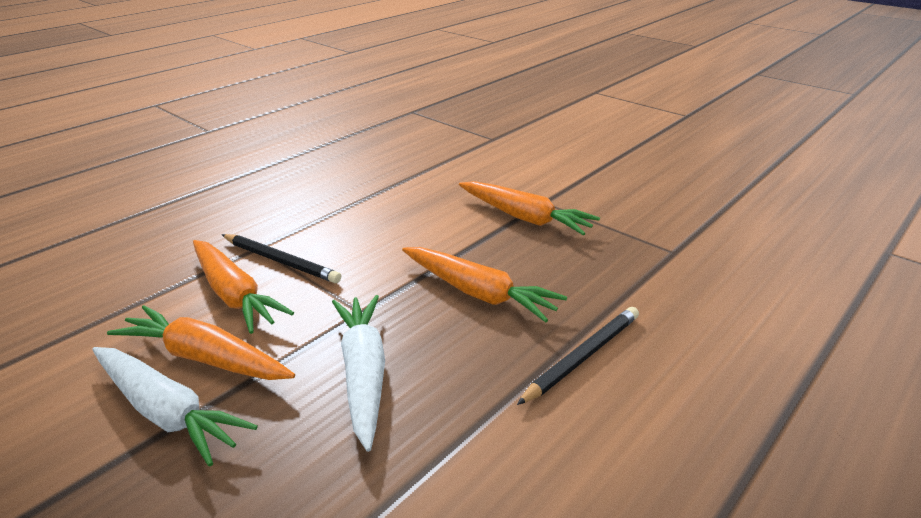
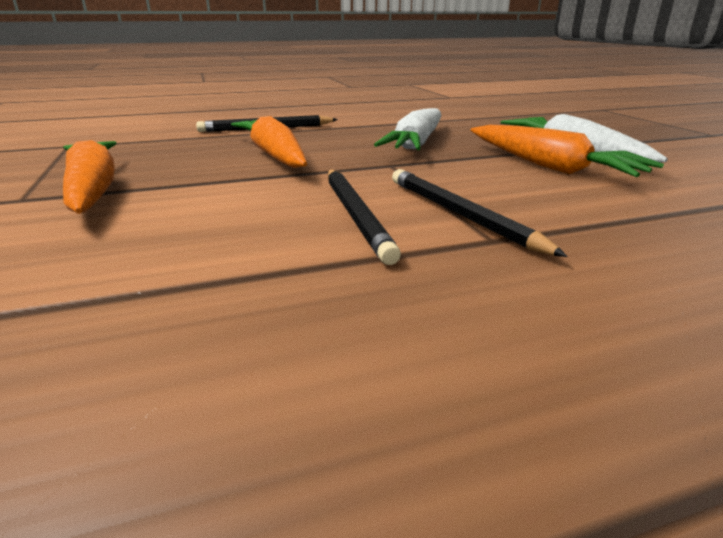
camera: 150 degrees left, 5 degrees down
orange carrot [193,240,294,334] -> none
none -> black pencil [328,169,401,265]

